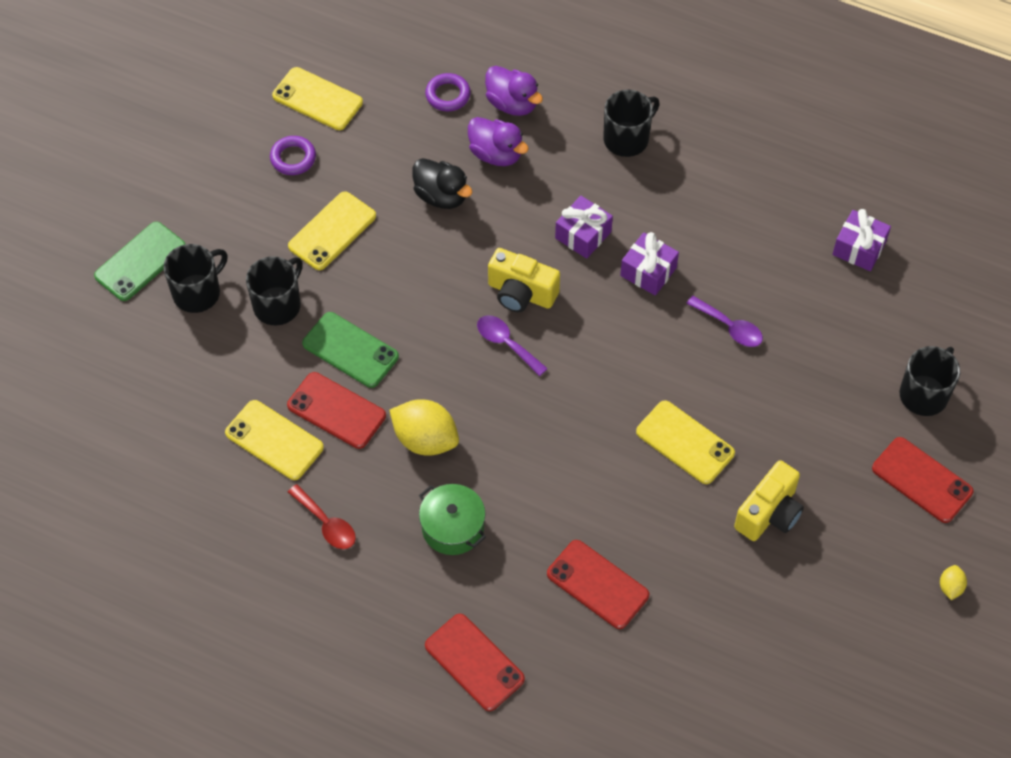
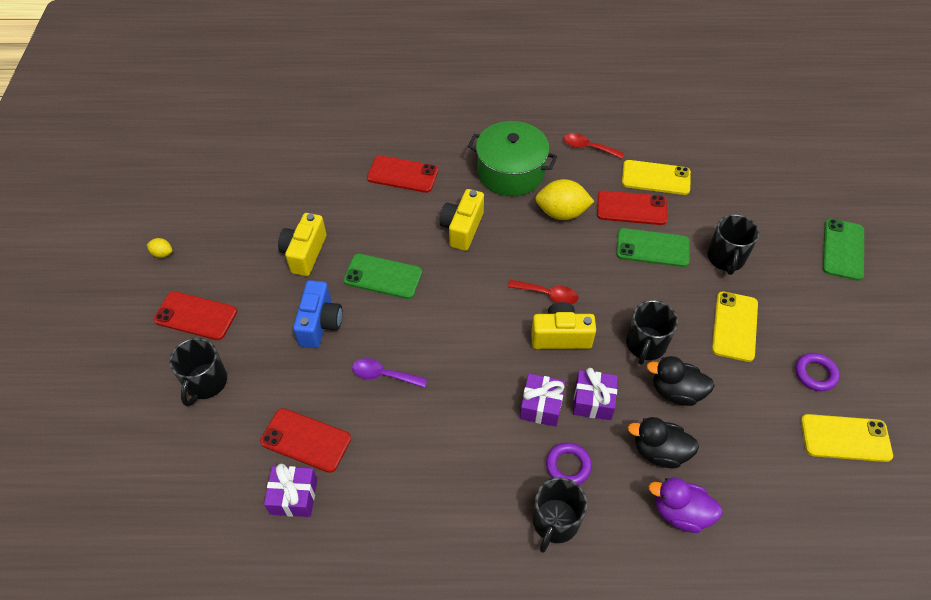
camera: 155 degrees right, 5 degrees down
black mug [163,244,228,313] -> black mug moved to [626,300,678,365]
green pot [419,484,486,555] -> green pot [468,121,557,196], size x1.56
purple ring [425,73,471,111] -> purple ring moved to [546,442,592,485]
red phone [425,614,525,711] -> red phone moved to [260,408,351,473]
purple duck [468,117,529,166] -> black duck [628,417,699,468]
purple spoon [477,315,548,376] -> red spoon [508,280,578,304]
purple gift [620,232,679,296] -> purple gift moved to [573,368,618,420]
yellow phone [636,400,735,484] -> green phone [343,254,422,299]
yellow lemon [940,565,967,600] -> yellow lemon turned 60 degrees counterclockwise [147,238,172,258]
none -> blue camera [293,280,342,348]
none -> yellow camera [440,189,484,251]

